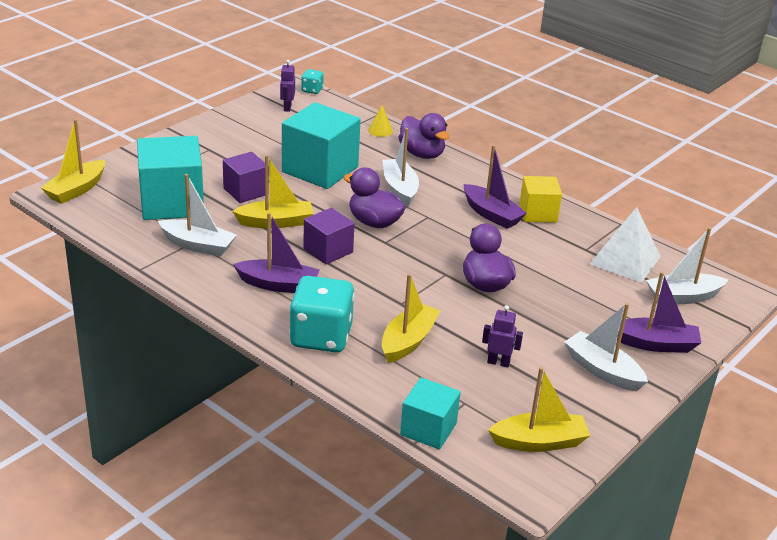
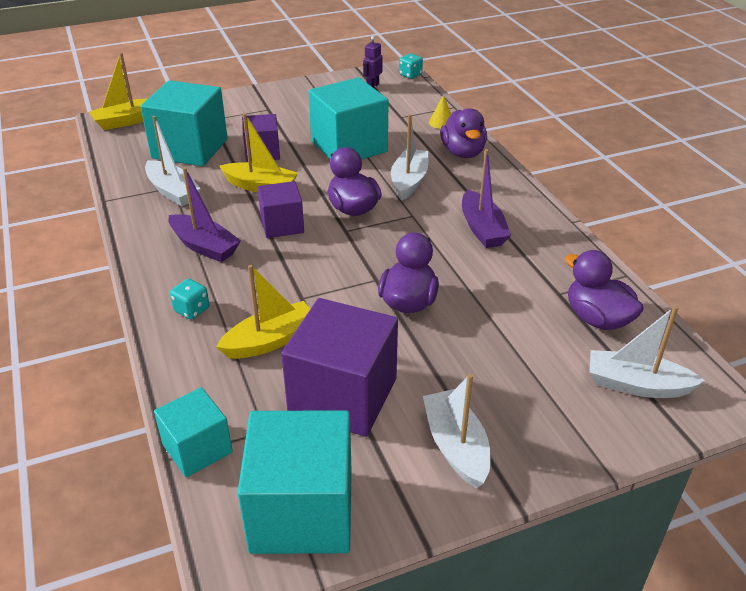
camera: 30 degrees right, 5 degrees up
turquoise dice [289,276,355,352] -> turquoise dice [170,279,209,320], size x0.46
purple robot [482,305,523,367] -> purple cube [281,298,398,437]
yellow boat [488,367,590,452] -> turquoise cube [238,410,352,554]
yellow cube [519,176,562,223] -> none
white pyramid [590,207,661,283] -> purple duck [564,250,644,330]
purple boat [617,272,701,353] -> none

